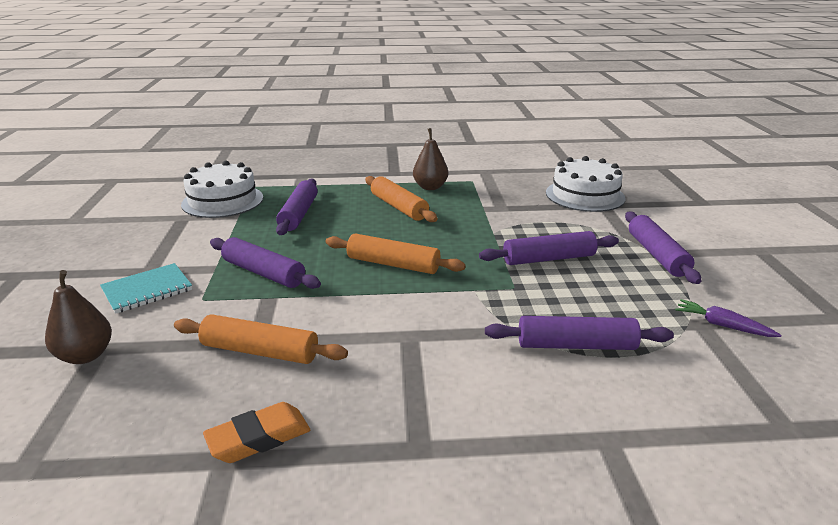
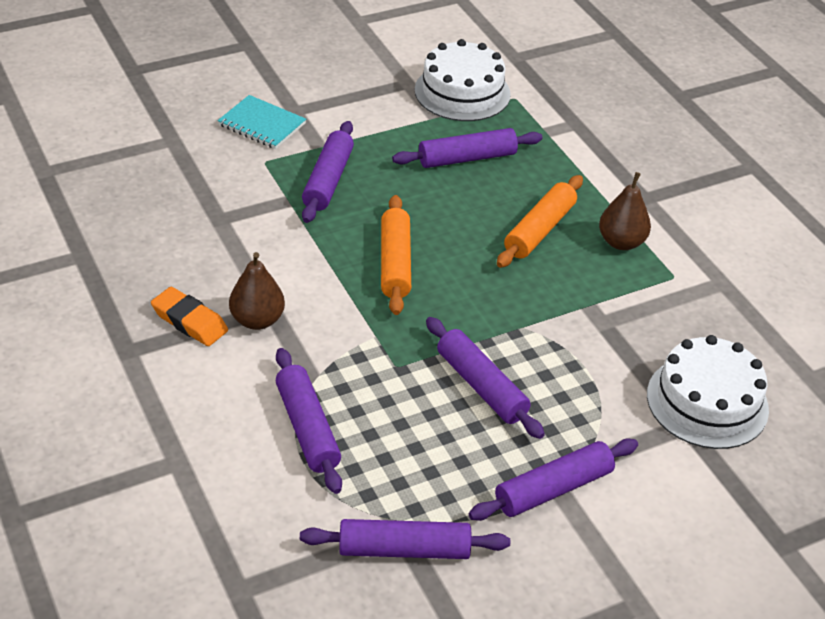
camera: 65 degrees right, 15 degrees up
brown pear [45,270,112,364] -> brown pear moved to [229,252,285,330]
orange rolling pin [174,314,348,364] -> none
orange eraser [203,402,310,463] -> orange eraser moved to [151,287,228,346]
purple carrot [675,299,782,337] -> purple rolling pin [300,519,510,559]

